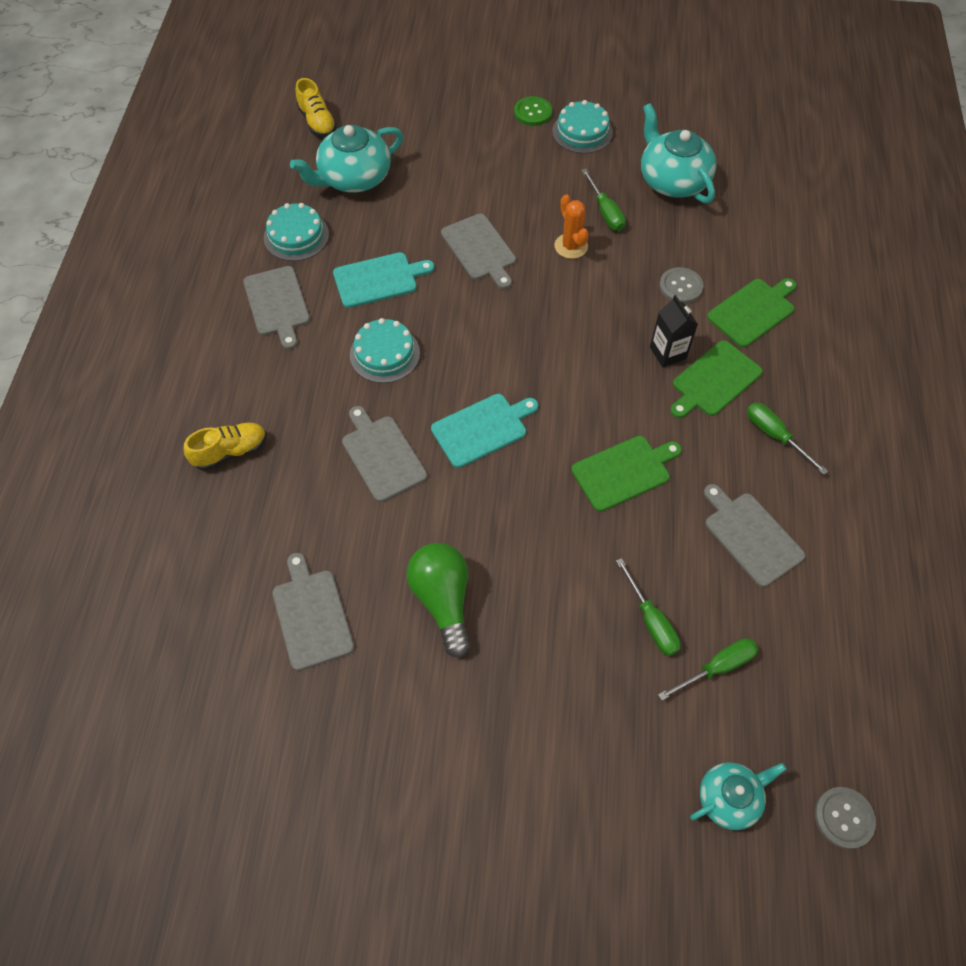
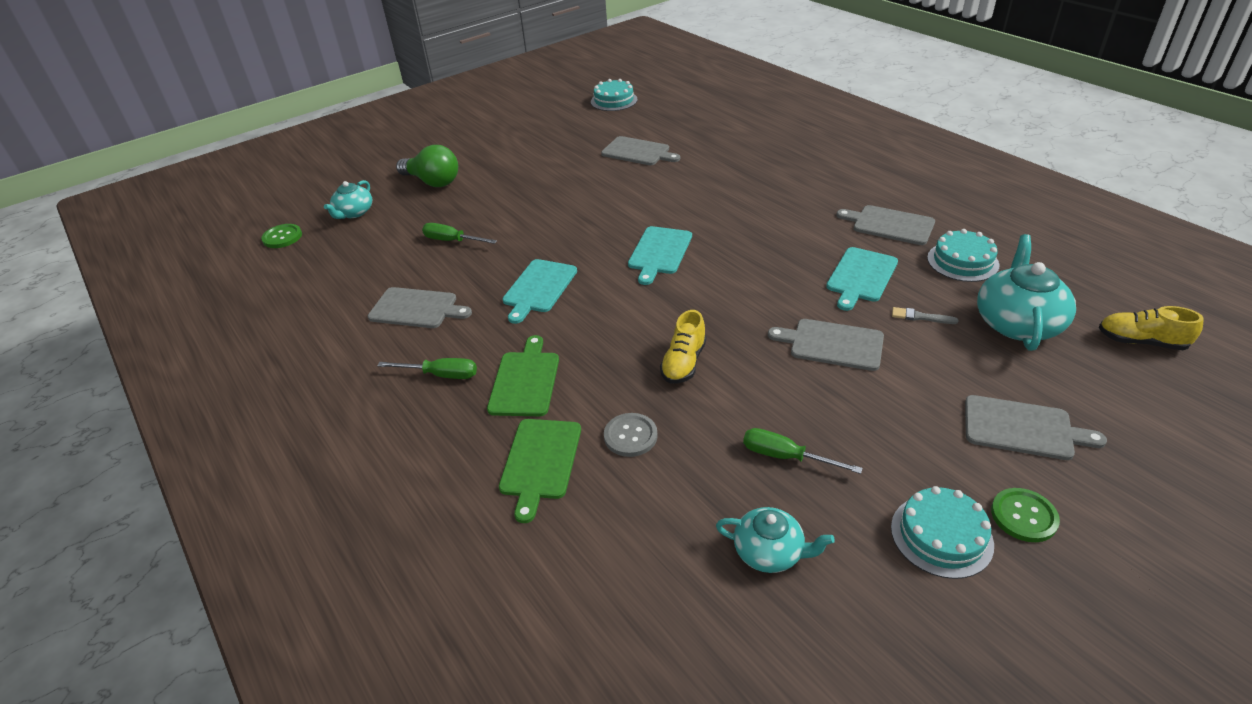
camera: 140 degrees right, 20 degrees down
yellow shoe [184,423,267,471] -> yellow shoe moved to [660,310,706,384]
grey cutting board [342,406,427,502] -> grey cutting board moved to [965,395,1107,460]
turquoise cake [350,318,420,383] -> turquoise cake moved to [591,79,638,111]
green light bulb [406,543,470,658] -> green light bulb moved to [396,145,458,187]
orange cactus [554,194,589,259] -> none
green cutting board [571,436,682,512] -> turquoise cutting board [502,259,577,324]
turquoise teapot [641,103,717,203] -> turquoise teapot [716,507,835,573], size x0.60
black carton [650,295,698,367] -> none
green screwdriver [658,638,758,700] -> none
grey button [815,787,876,849] -> green button [261,224,302,248]
none -> grey brush [892,307,958,324]

